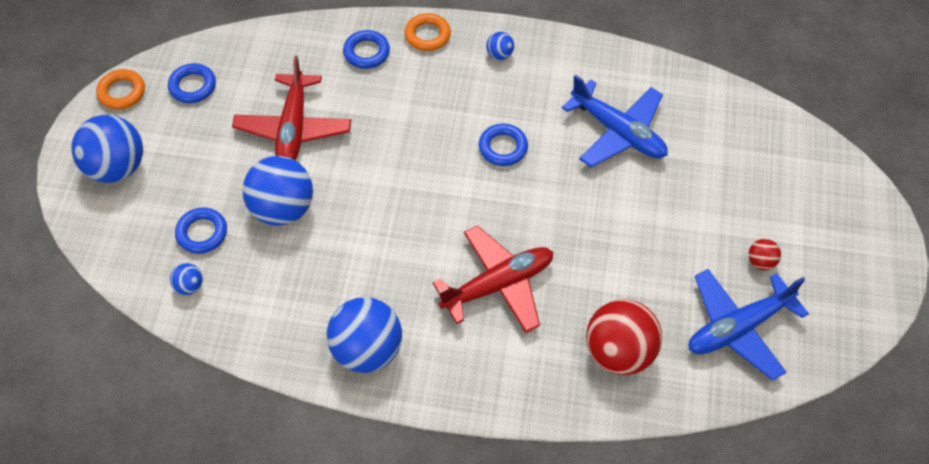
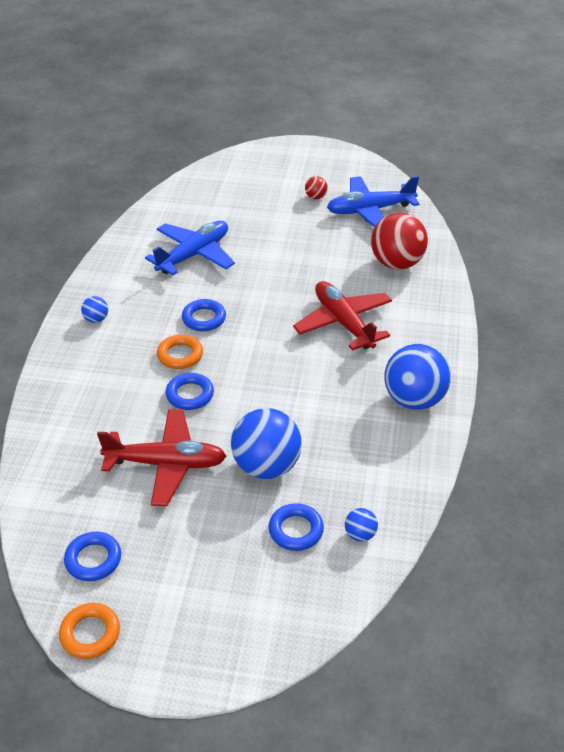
camera: 90 degrees left, 15 degrees down
blue ball [71,115,143,183] -> none
blue ring [343,30,390,69] -> blue ring moved to [166,373,214,410]
orange ring [404,13,451,51] -> orange ring moved to [157,334,203,369]
blue plane [689,269,809,381] -> blue plane turned 105 degrees clockwise [327,176,420,228]

